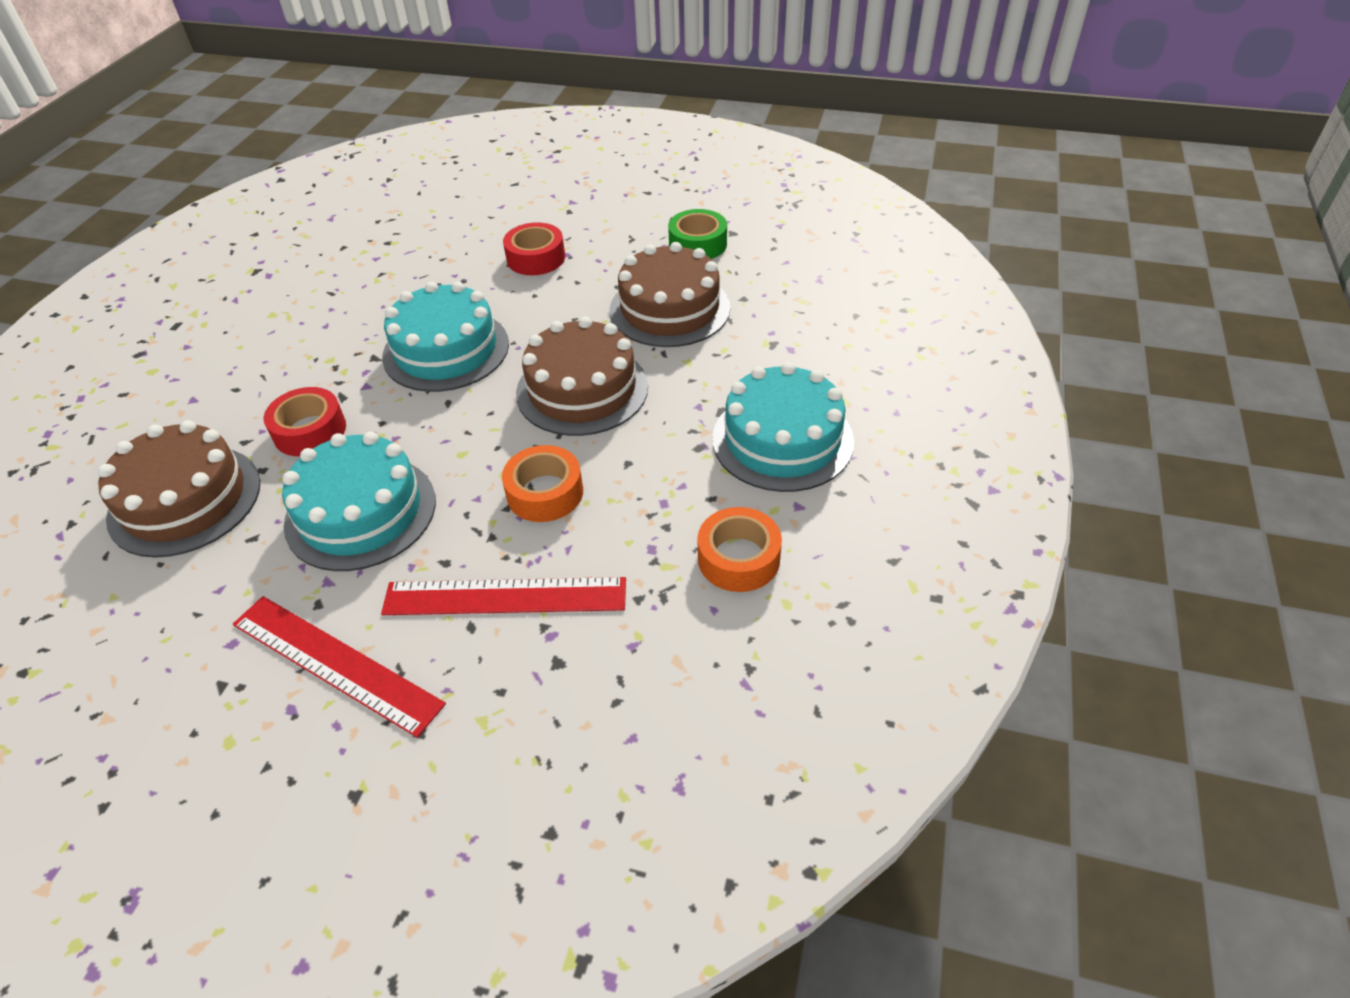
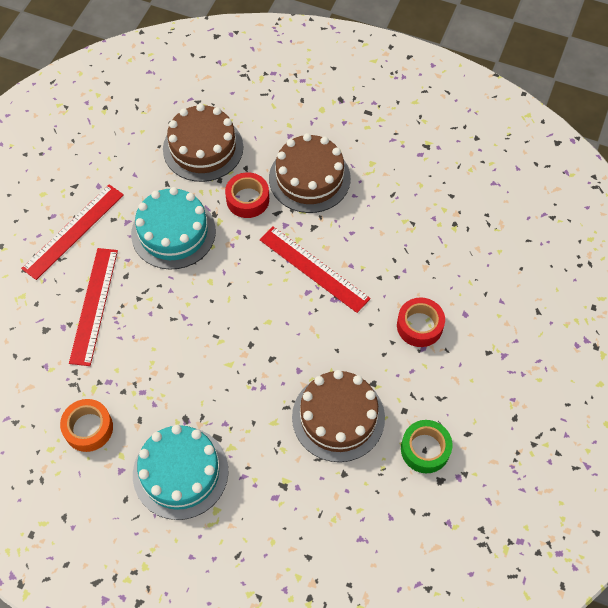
camera: 95 degrees right, 15 degrees up
turquoise cake [382,282,509,392] -> red ruler [260,227,371,313]
orange tape [502,445,583,522] -> none
brown cake [516,317,648,436] -> brown cake moved to [269,133,351,213]

